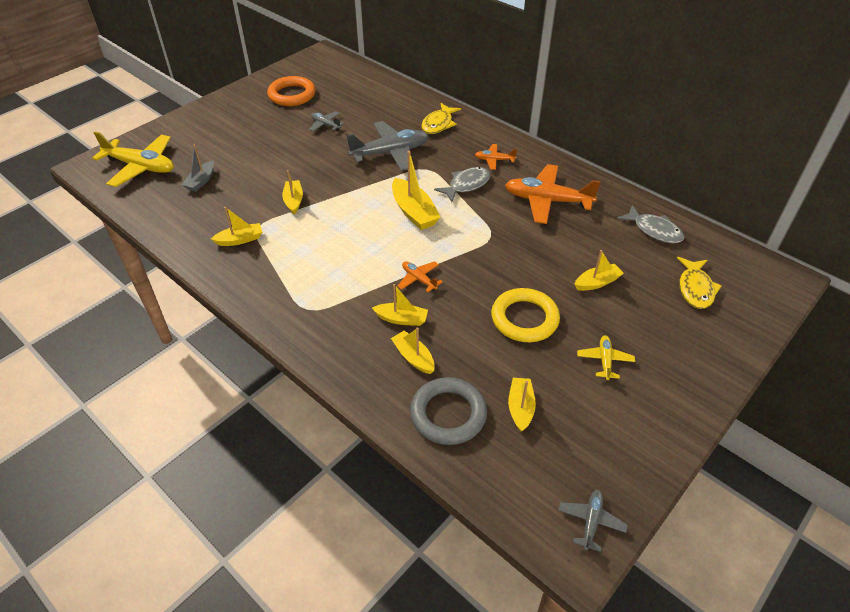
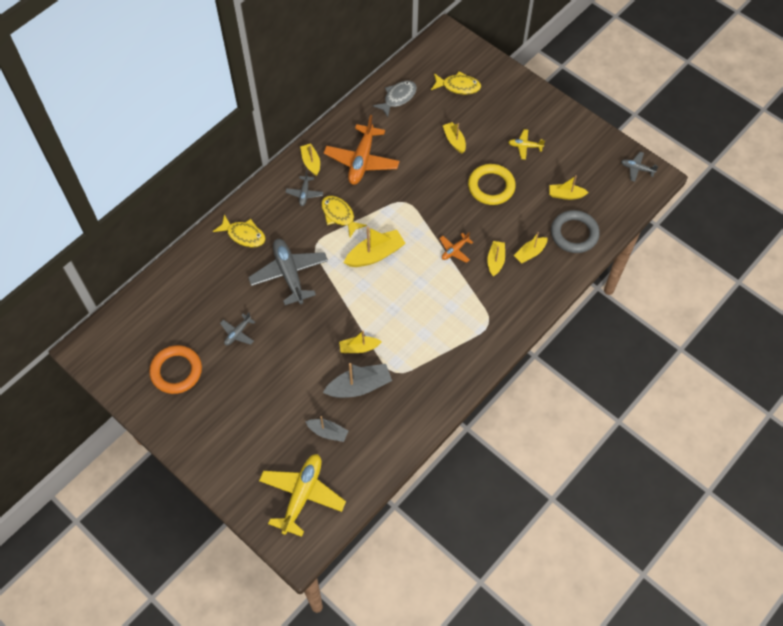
camera: 90 degrees left, 15 degrees up
yellow boat [211,207,262,246] -> yellow boat moved to [300,143,320,176]
grey fish [434,167,491,202] -> yellow fish [321,196,367,237]
orange plane [475,144,517,170] -> grey plane [285,171,323,206]
none -> grey boat [323,363,392,398]

